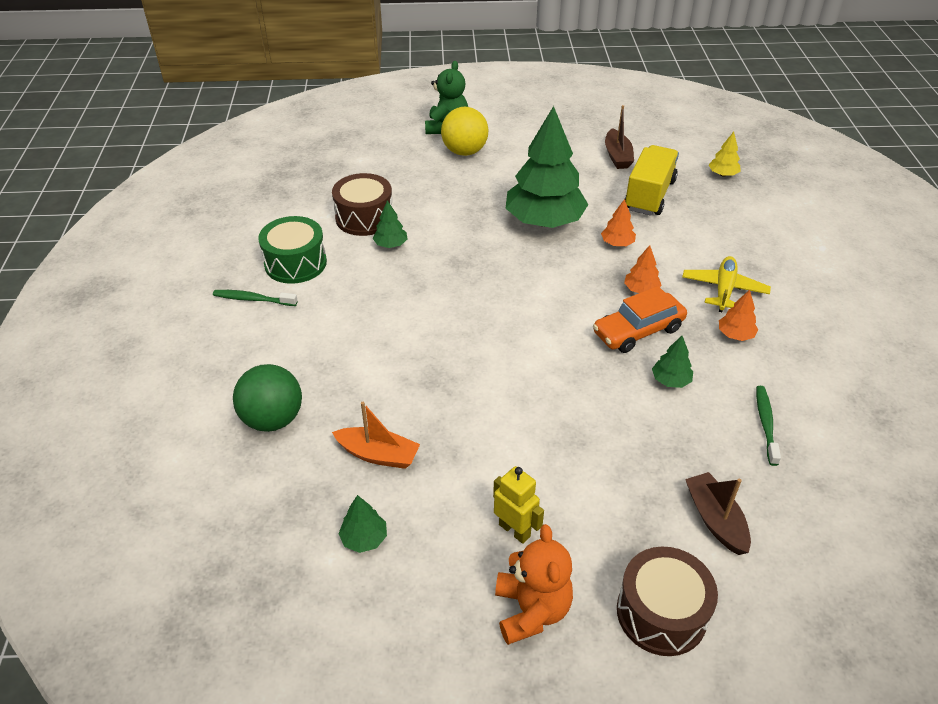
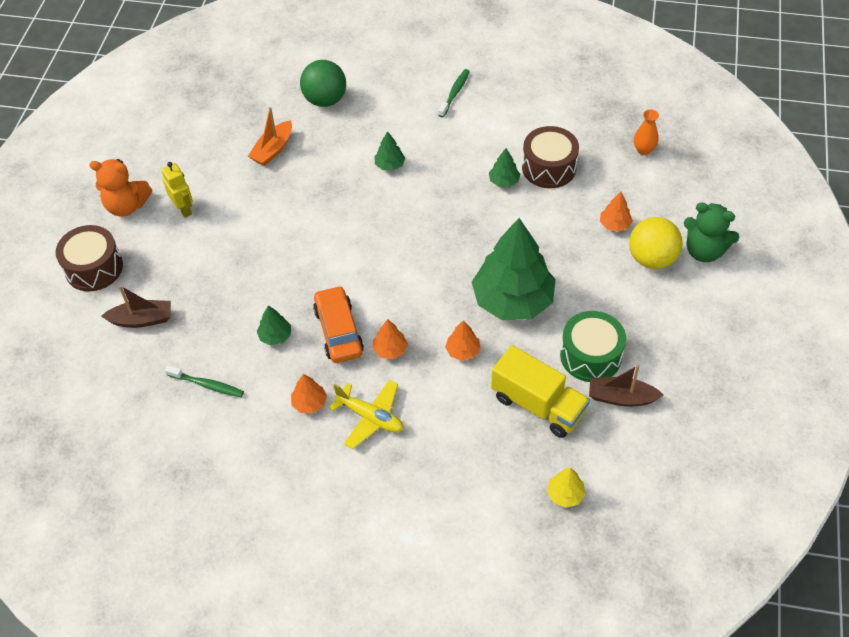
camera: 105 degrees right, 10 degrees up
green drum [258,216,327,284] -> green drum moved to [560,311,626,382]
green tree [338,495,387,553] -> green tree moved to [374,131,405,171]
yellow robot [493,466,544,544] -> yellow robot turned 90 degrees counterclockwise [161,162,193,218]
none -> orange tree [600,192,633,232]
none -> orange vase [634,109,659,155]

